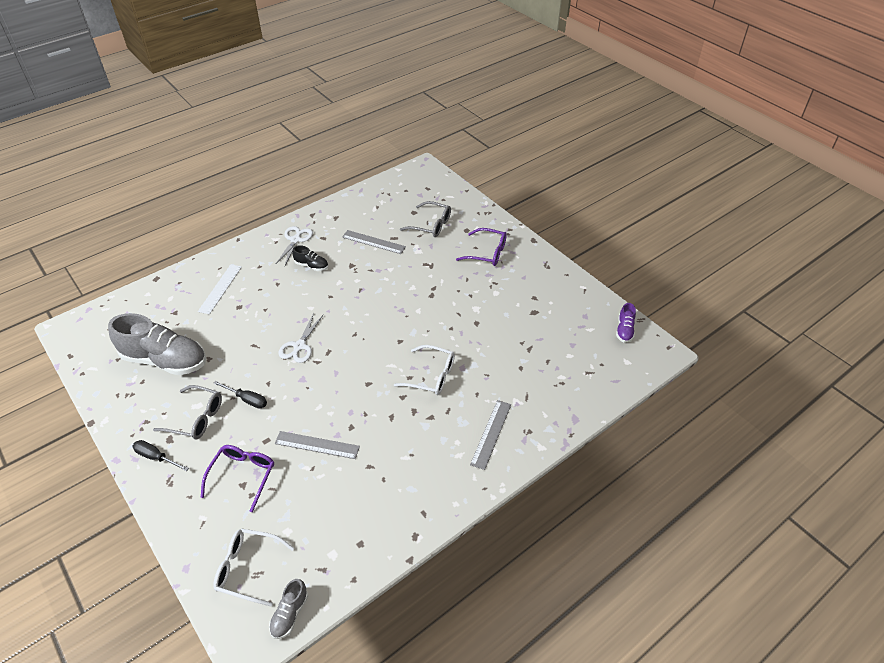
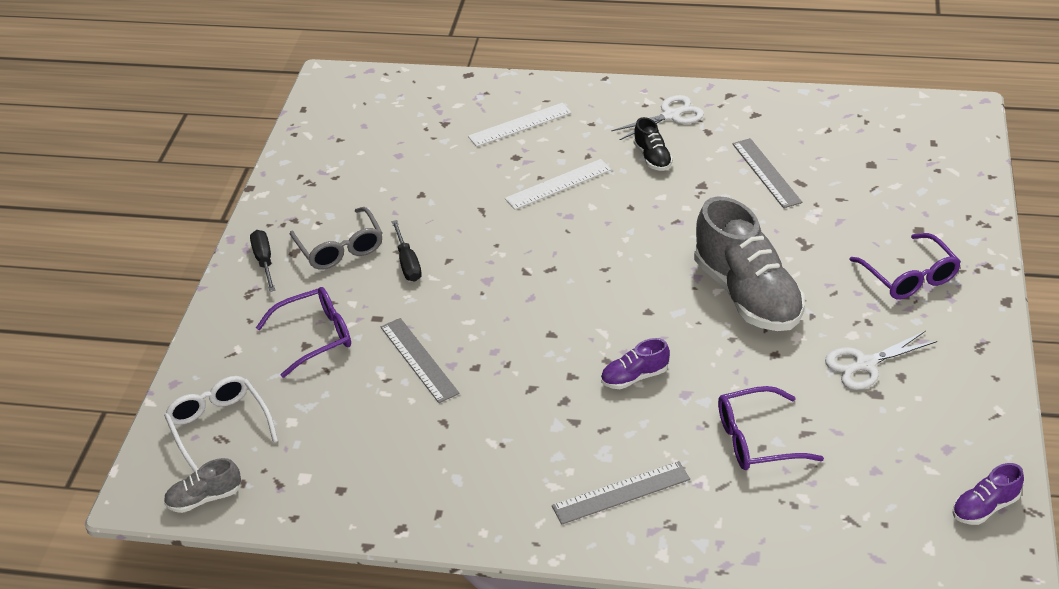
camera: 50 degrees right, 5 degrees down
grey shoe [108,313,206,375] -> grey shoe moved to [694,196,805,331]
white scissors [278,313,323,363] -> white scissors moved to [825,331,937,390]
white glasses [394,345,455,395] -> purple shoe [601,338,670,389]
grey glasses [400,201,451,237] -> none
none -> white ruler [505,159,611,210]
none -> purple glasses [718,386,824,470]

